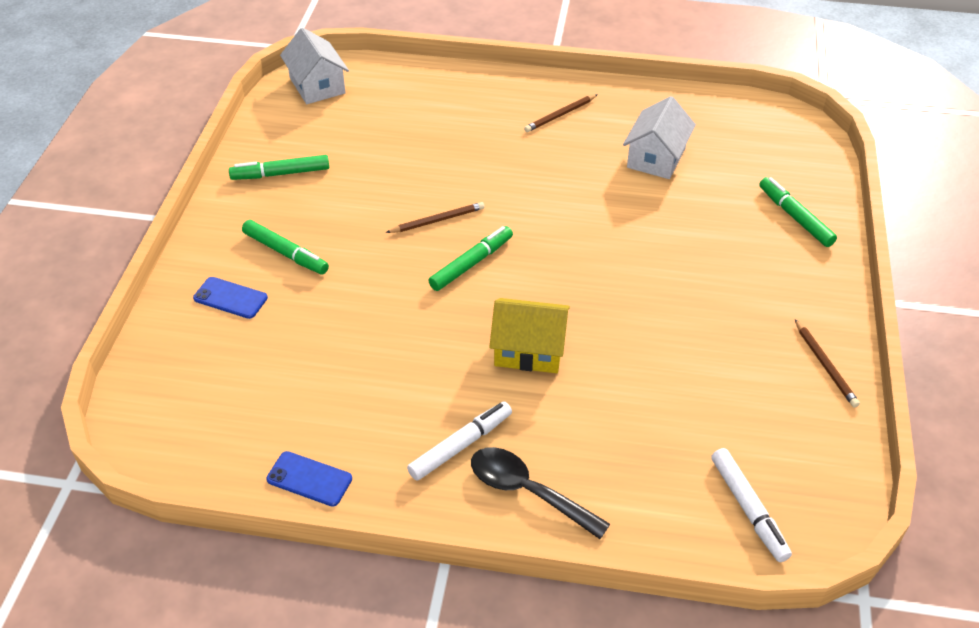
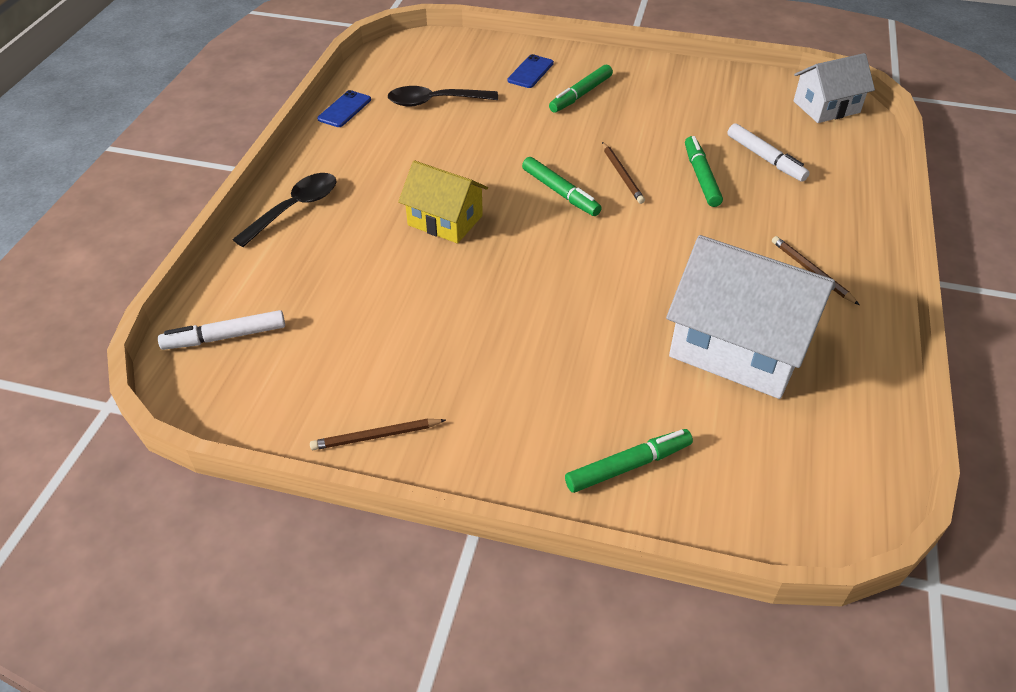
camera: 95 degrees right, 0 degrees up
green marker [229,155,329,180] -> green marker moved to [685,136,723,207]
white marker [407,401,512,481] -> white marker moved to [727,123,810,182]
yellow house [490,298,570,373] -> yellow house turned 75 degrees counterclockwise [398,160,488,243]
white house [623,96,696,179] -> white house [666,235,835,399], size x1.69
none -> black spoon [387,86,498,107]

